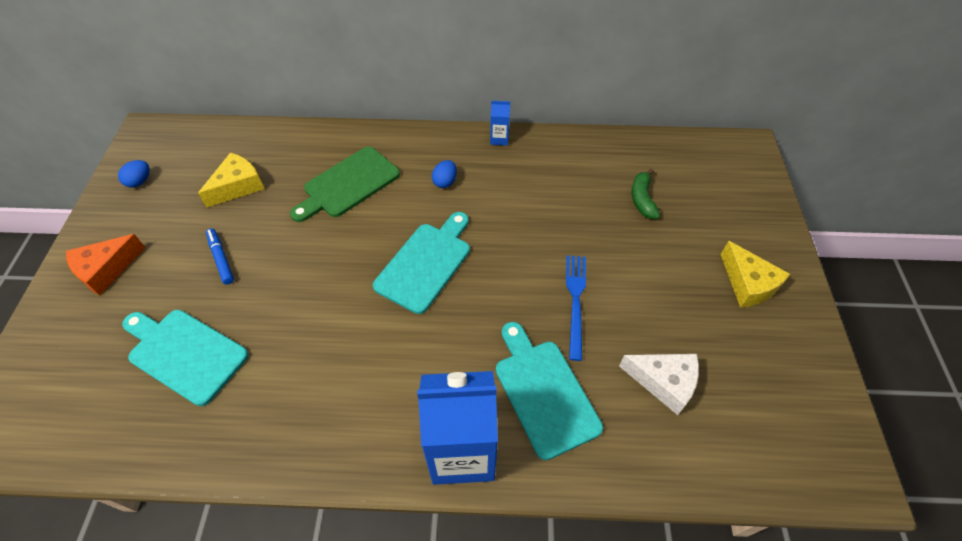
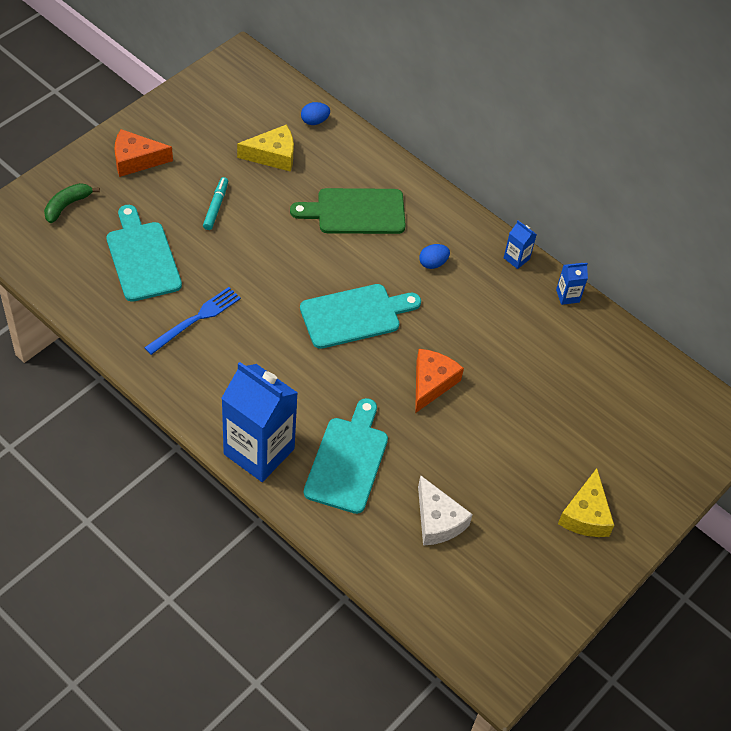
camera: 35 degrees right, 0 degrees up
blue egg [118,160,150,188] -> blue egg moved to [301,102,330,125]
blue marker [206,229,234,285] -> turquoise marker [203,177,228,230]
blue fork [566,255,586,361] -> blue fork moved to [144,287,241,355]
green banana [632,169,660,219] -> green banana moved to [44,183,100,223]
none -> orange cheese [415,349,464,413]
none -> blue carton [556,263,588,305]

